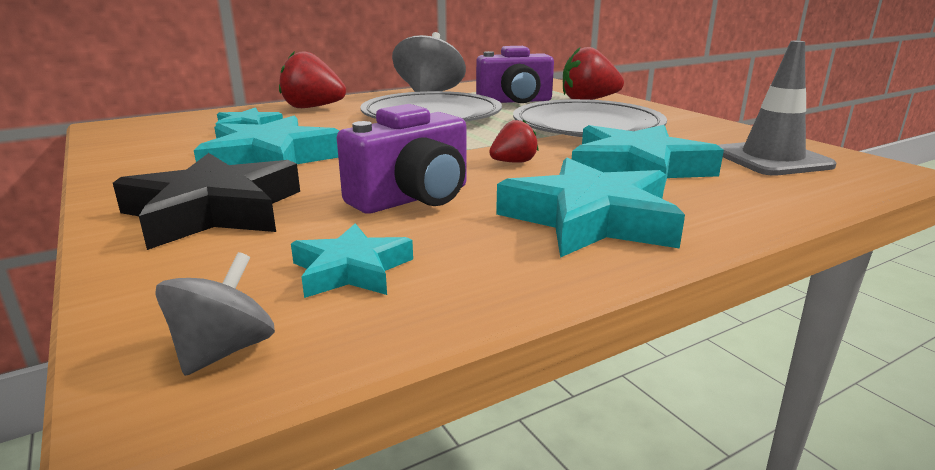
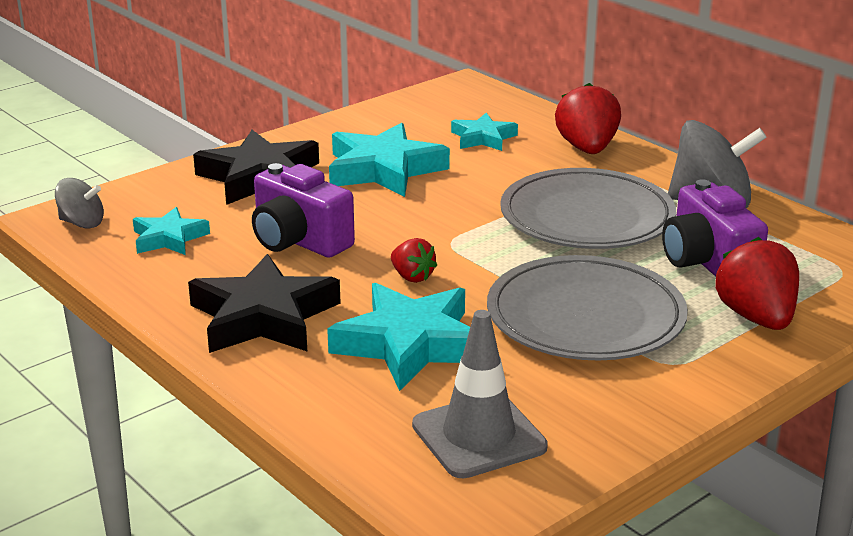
camera: 80 degrees right, 5 degrees up
turquoise star [496,157,685,258] -> black star [188,254,340,353]

